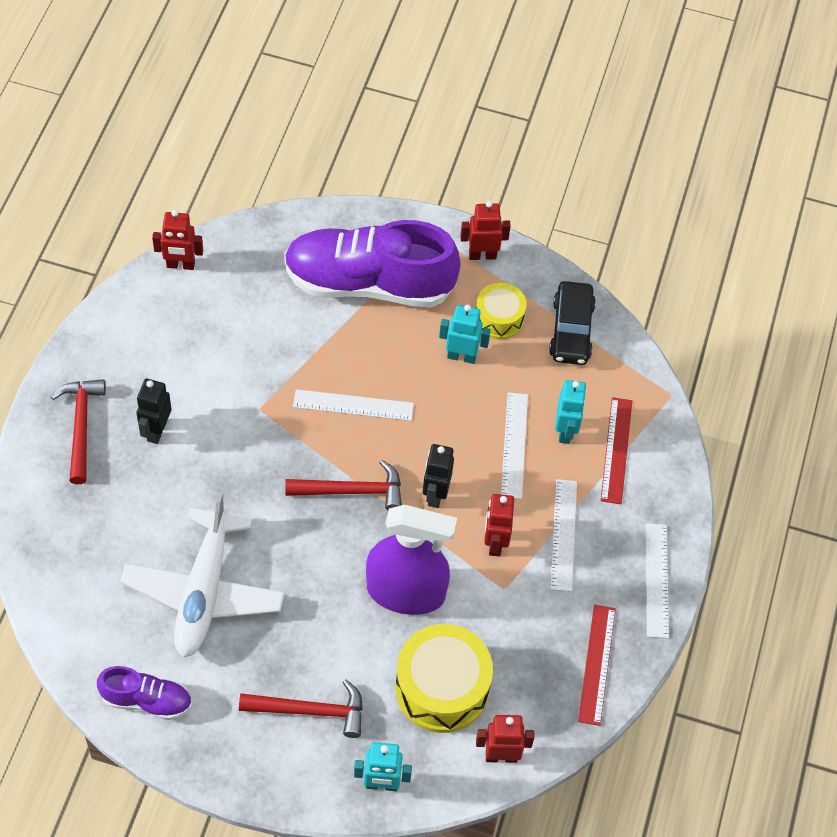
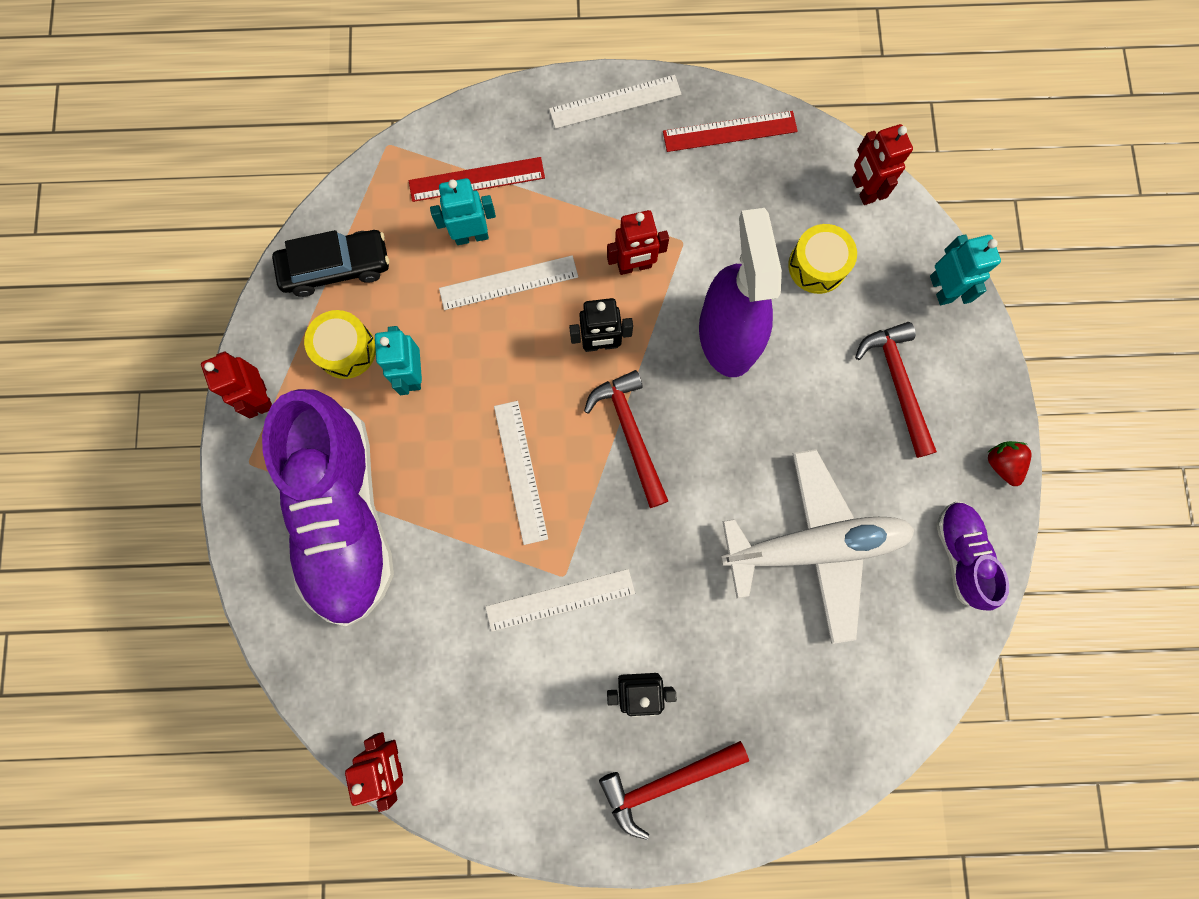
camera: 105 degrees left, 20 degrees up
yellow drum [396,624,493,733] -> yellow drum [788,224,857,294], size x0.59
white ruler [550,479,577,592] -> white ruler moved to [485,569,635,632]
none -> red strawberry [988,441,1031,486]

